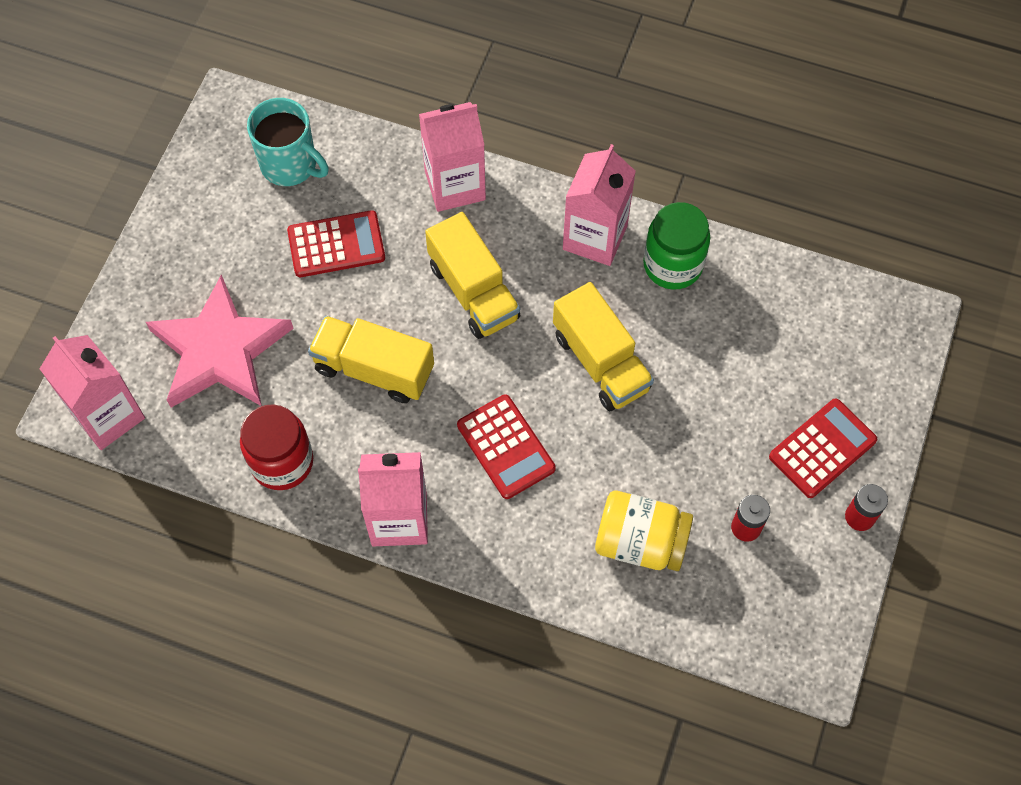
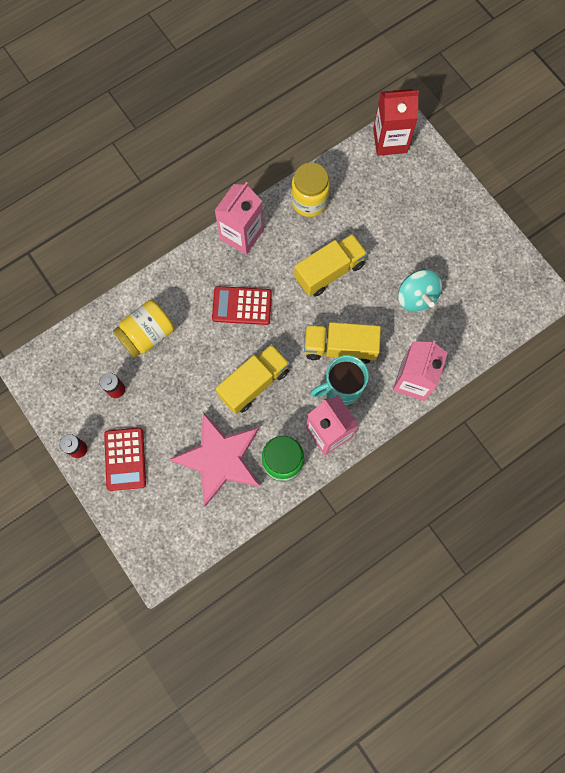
camera: 125 degrees right, 10 degrees up
pink carton [40,335,145,450] -> red carton [373,89,419,156]
pink star [146,274,294,408] -> pink star moved to [169,412,260,507]
red jar [240,404,313,490] -> yellow jar [291,163,330,217]
turquoise mug [247,98,329,186] -> turquoise mug moved to [310,355,369,405]
red calculator [287,210,385,277] -> turquoise spinning top [398,270,442,312]
yellow truck [553,282,654,411] -> yellow truck turned 135 degrees clockwise [215,344,290,414]

